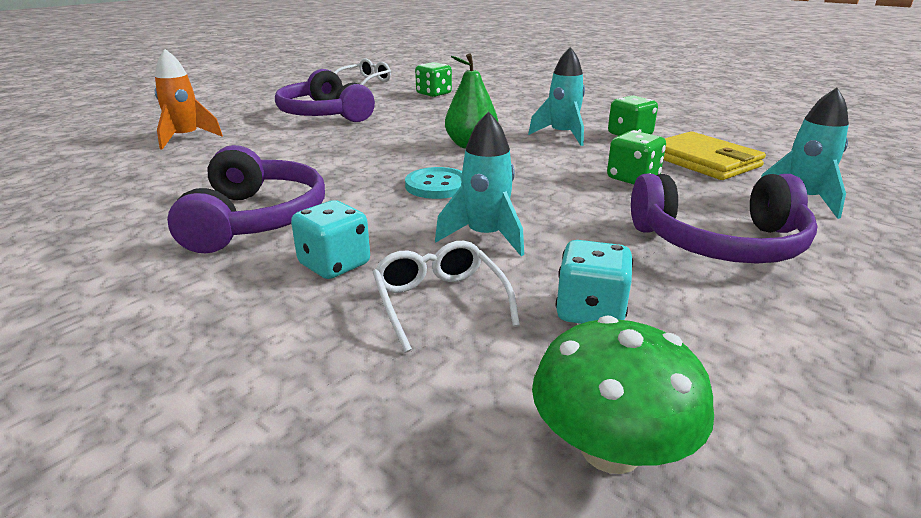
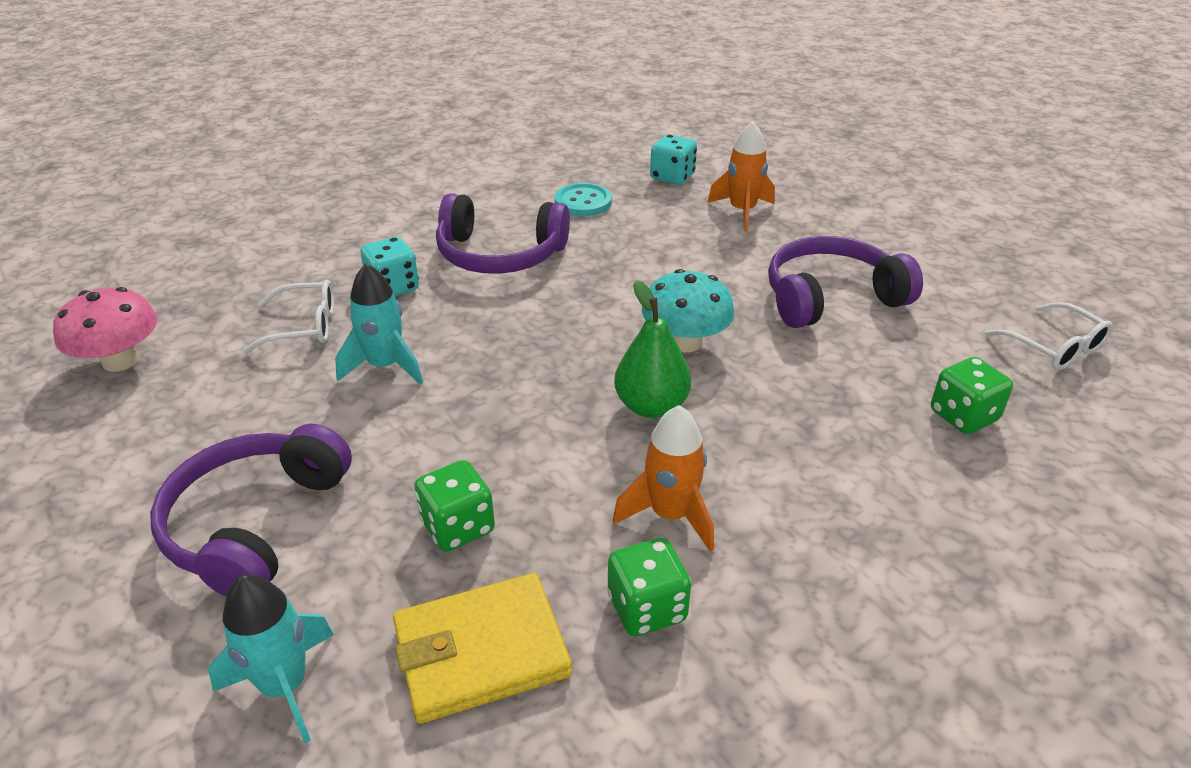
camera: 105 degrees right, 10 degrees up
turquoise button [405,167,462,199] -> turquoise button moved to [555,183,612,216]
turquoise rocket [528,47,585,146] -> orange rocket [612,405,714,552]
green mushroom [532,316,714,474] -> pink mushroom [53,287,158,372]
turquoise dice [556,240,633,324] -> turquoise dice moved to [650,135,697,185]
none -> turquoise mushroom [642,269,734,352]

